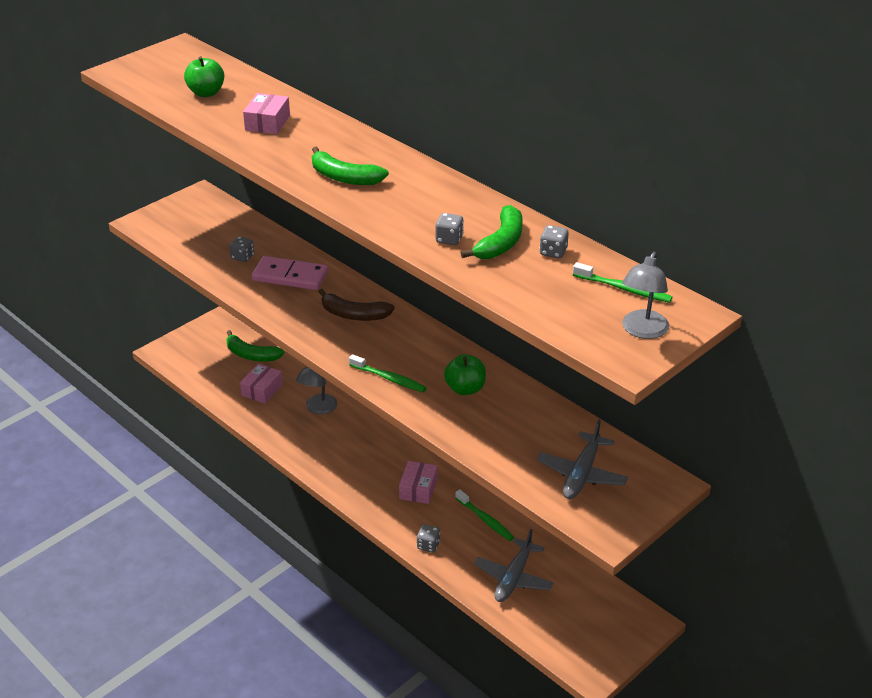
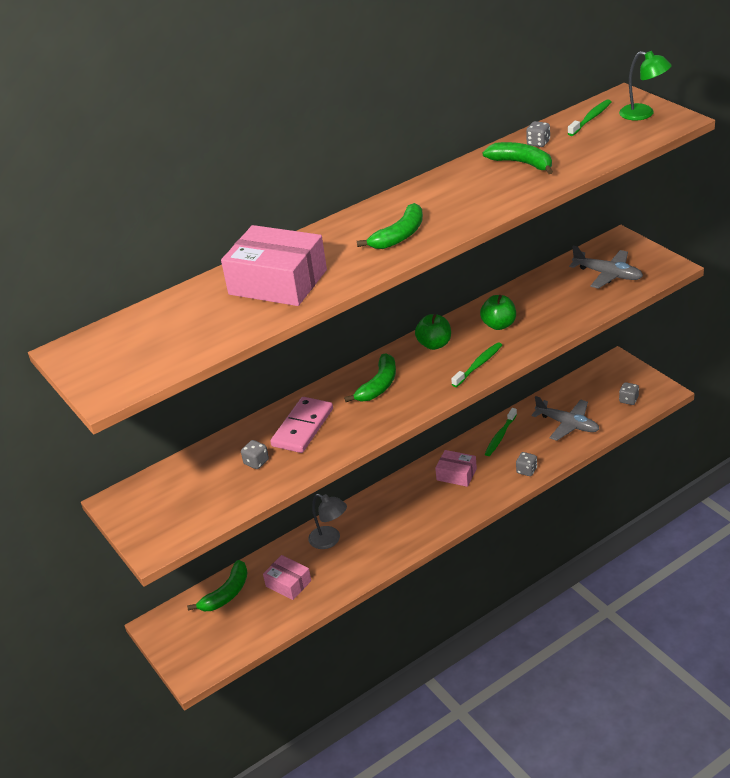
camera: 75 degrees left, 0 degrees up
green apple [184,56,224,97] -> green apple moved to [415,314,451,350]
pink box [243,93,290,134] -> pink box [221,225,327,306], size x1.87
brown banana [318,289,395,321] -> green banana [344,354,396,402]
grey dice [436,213,464,245] -> grey dice moved to [619,382,639,405]
green toothbrush [455,489,514,541] -> green toothbrush turned 150 degrees clockwise [485,408,517,456]
grey lamp [622,252,669,339] -> green lamp [619,51,672,120]

